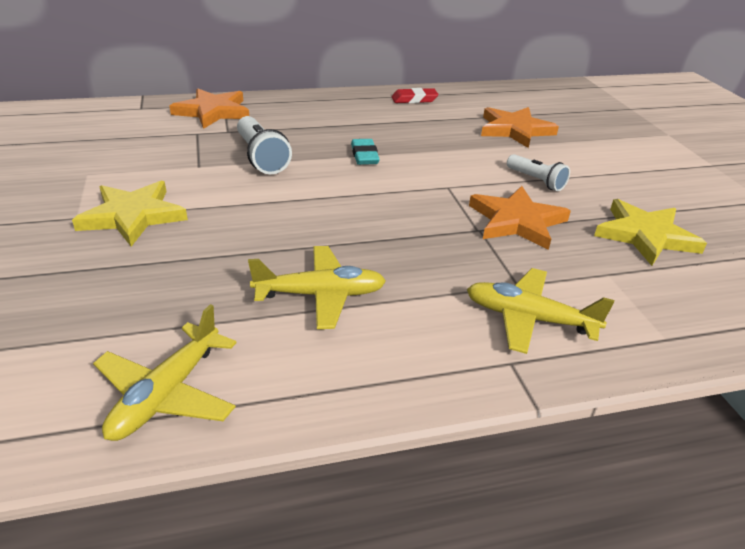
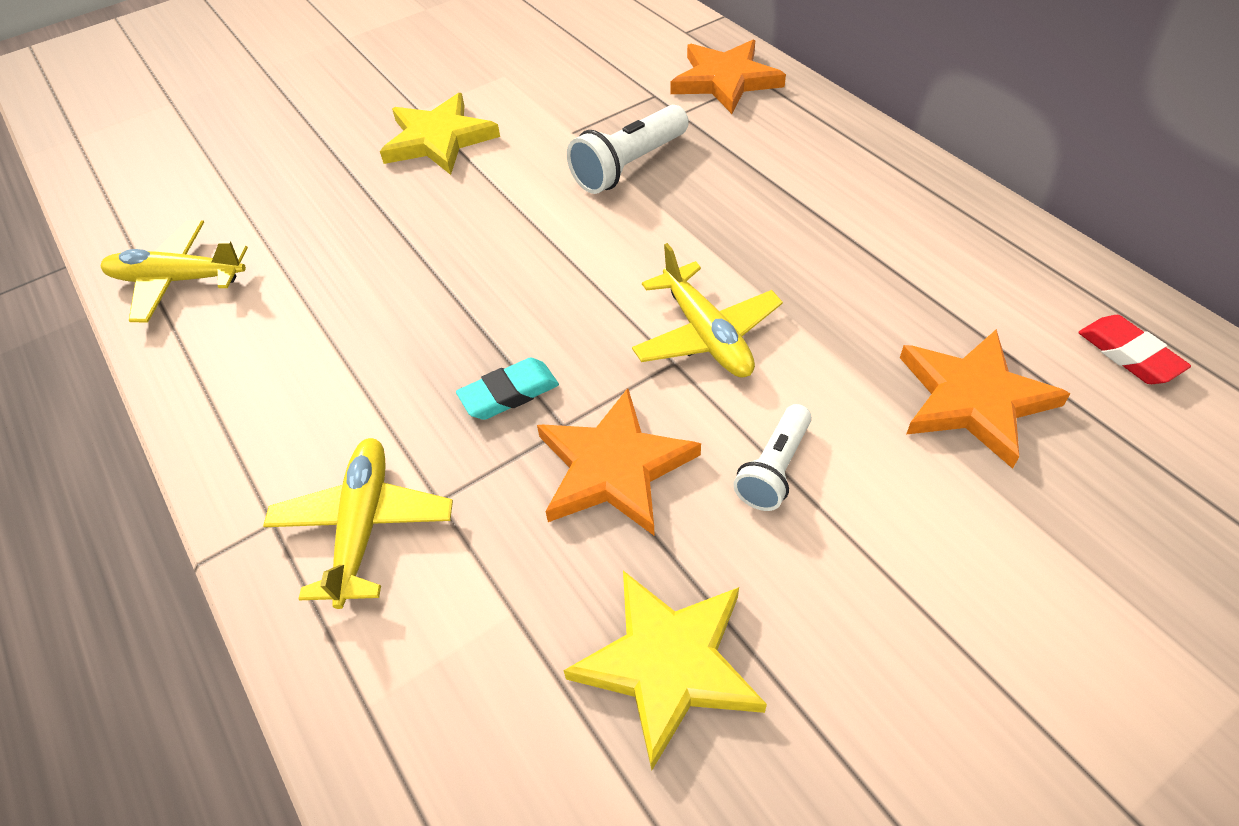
camera: 75 degrees right, 15 degrees up
yellow plane [248,246,386,329] -> yellow plane moved to [632,243,783,377]
turquoise eraser [351,139,380,165] -> turquoise eraser moved to [456,357,559,420]
red eraser [392,88,438,103] -> red eraser moved to [1078,315,1191,384]

